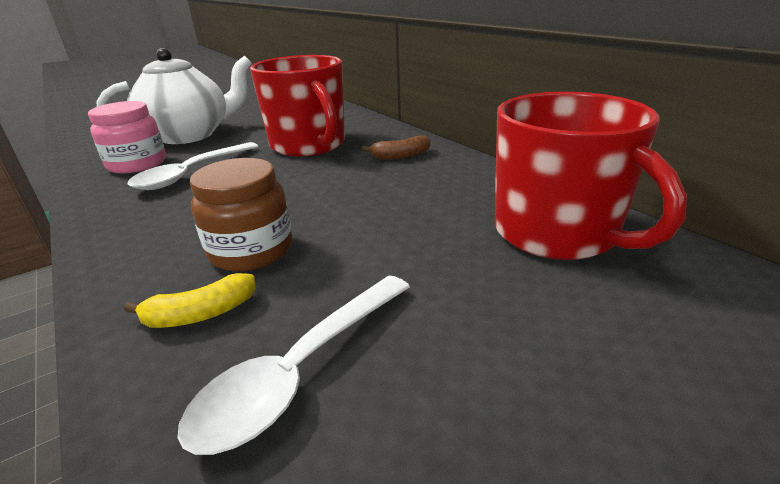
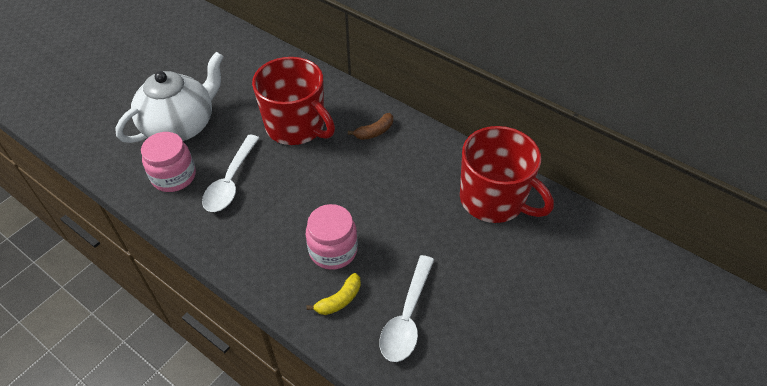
camera: 20 degrees left, 20 degrees up
brown jar [190,158,292,271] -> pink jar [306,204,358,270]

